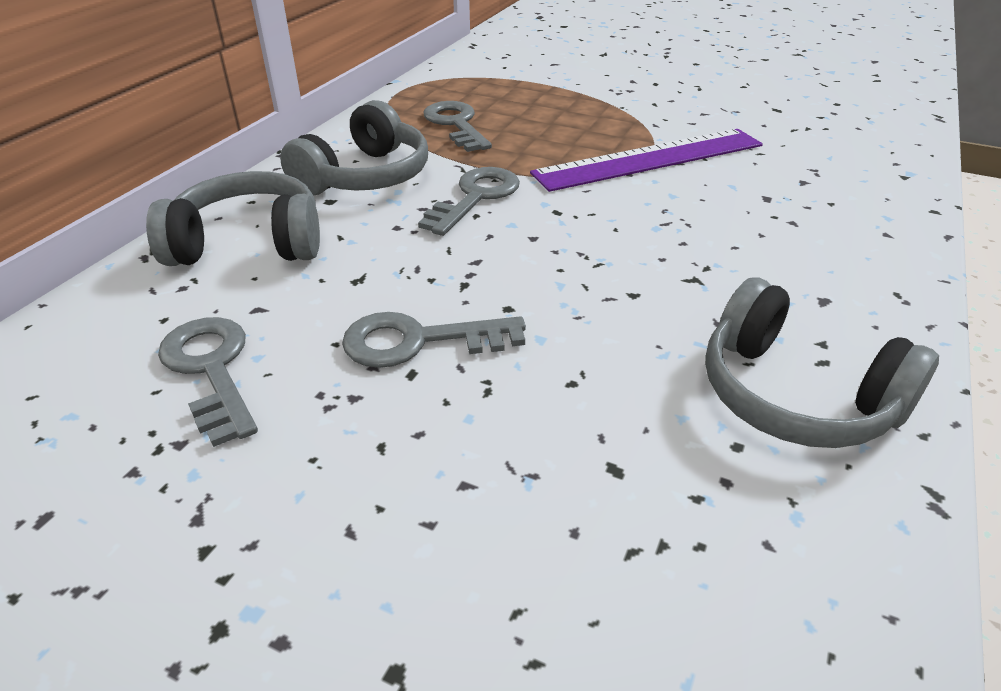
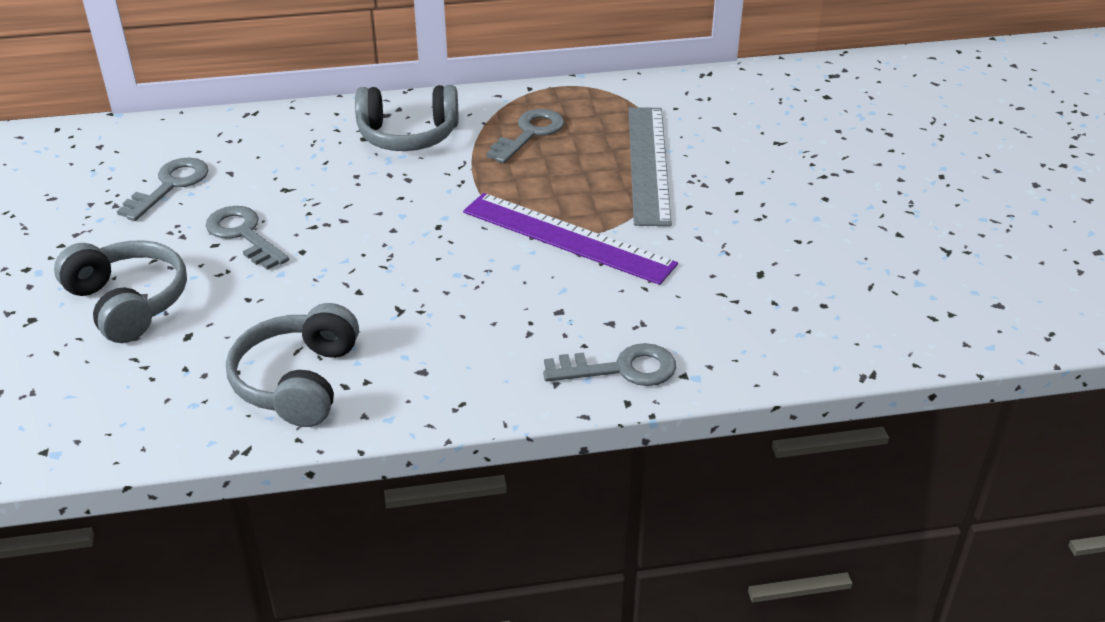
camera: 55 degrees right, 0 degrees up
grey headphones [146,171,320,266] -> grey headphones moved to [54,240,187,343]
grey key [418,167,520,236] -> grey key moved to [543,343,676,386]
none -> grey ruler [629,107,672,226]

